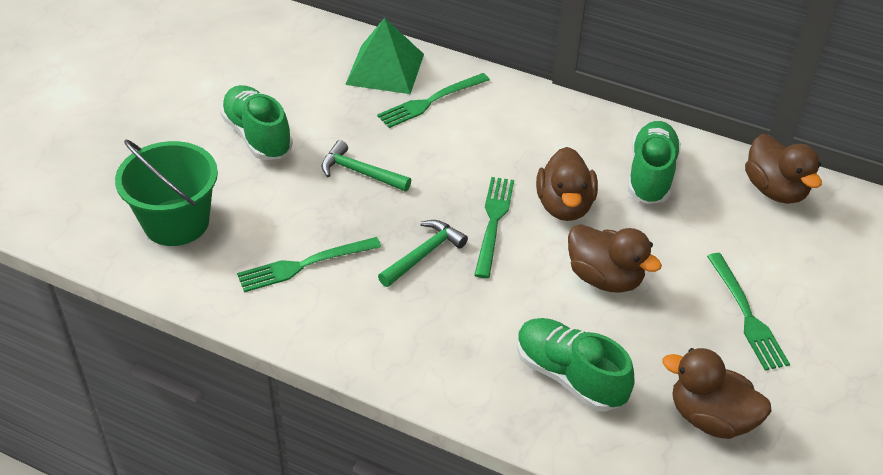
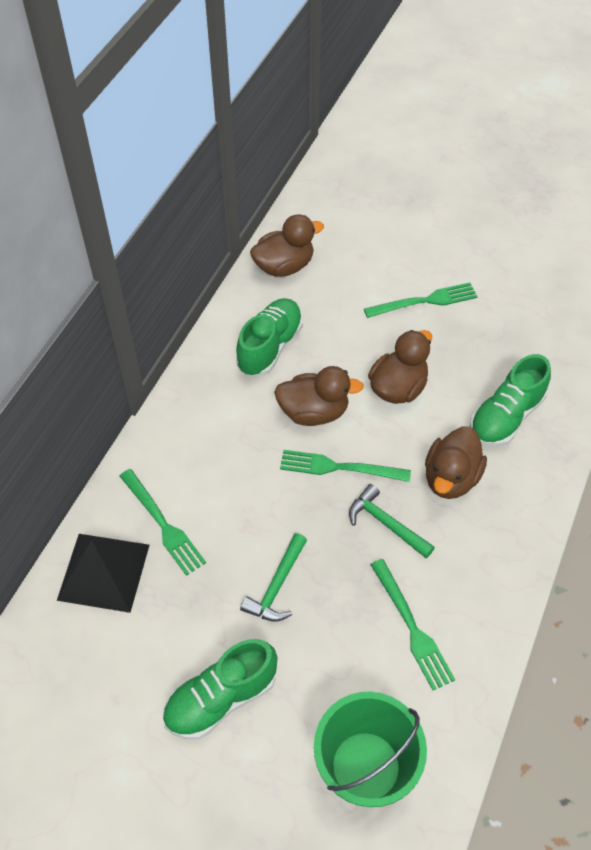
camera: 90 degrees left, 10 degrees up
green pyramid [345,18,424,94] -> black pyramid [57,534,150,613]
green shoe [628,121,681,204] -> green shoe turned 105 degrees clockwise [236,298,303,376]
brown duck [663,348,772,439] -> brown duck moved to [425,426,487,499]

